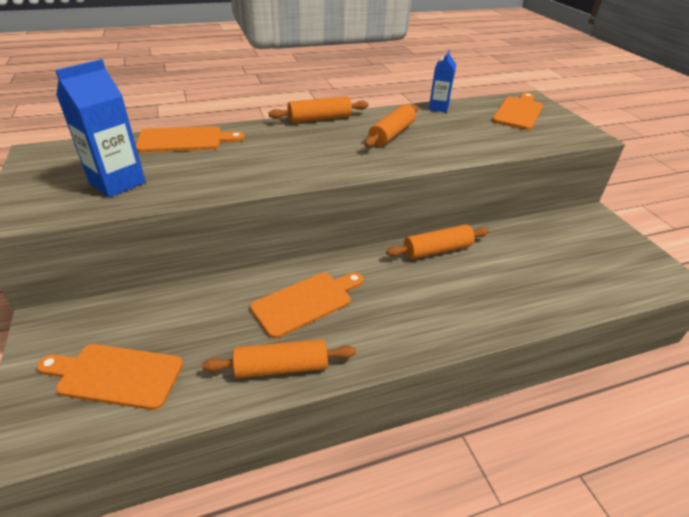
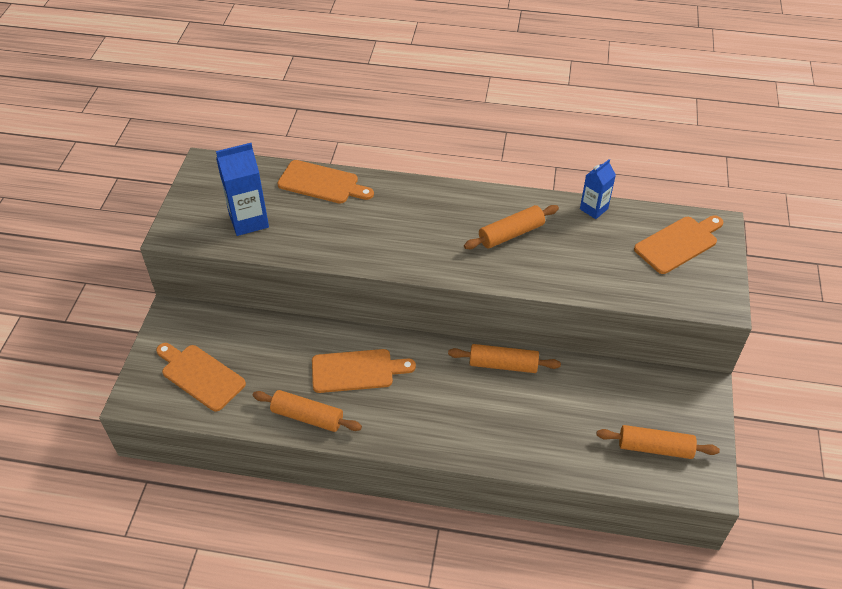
camera: 30 degrees right, 10 degrees up
orange rolling pin [269,96,369,123] -> orange rolling pin moved to [596,425,720,459]

